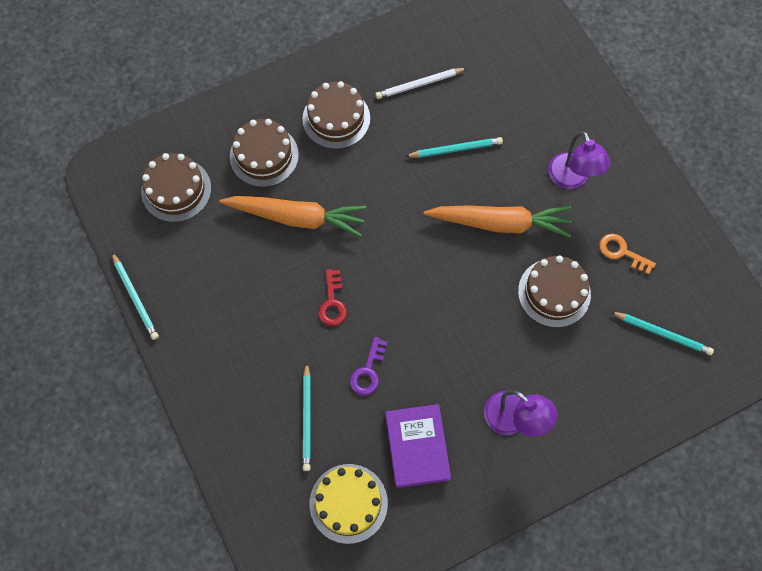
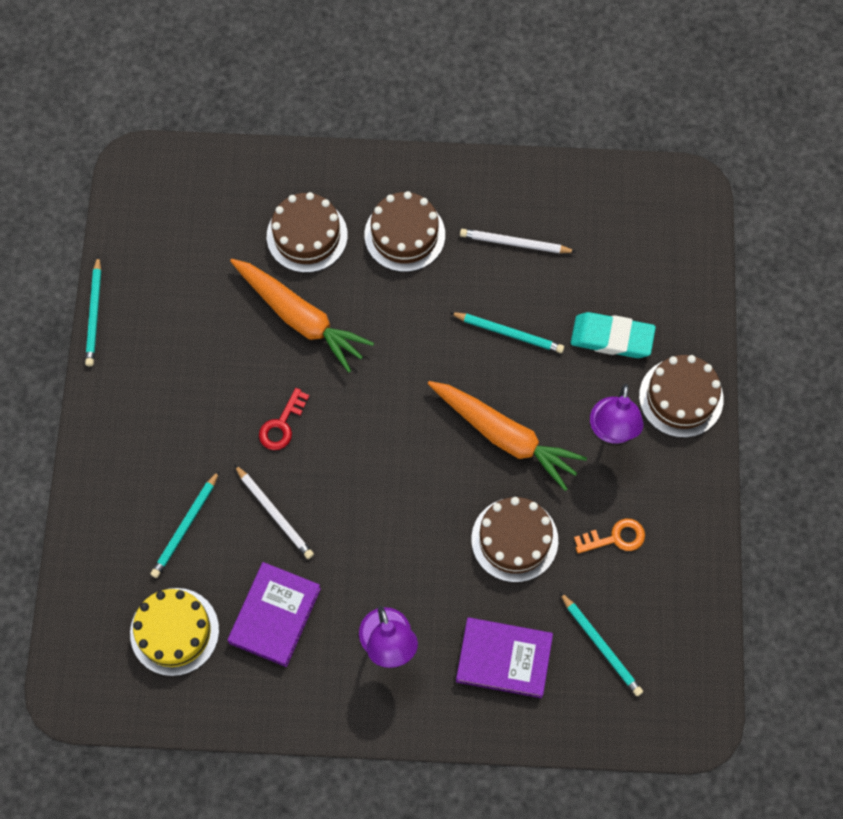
camera: 30 degrees right, 0 degrees up
brown cake [141,153,211,222] -> brown cake moved to [639,355,724,438]
purple key [350,337,388,395] -> white pencil [234,464,314,559]
orange key [599,234,656,275] -> orange key turned 105 degrees clockwise [574,518,645,554]
none -> purple book [456,617,553,698]
none -> turquoise eraser [571,312,656,358]

